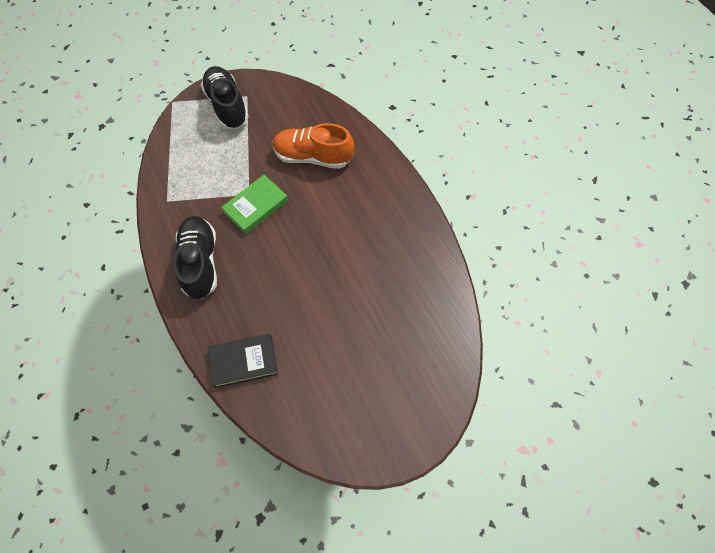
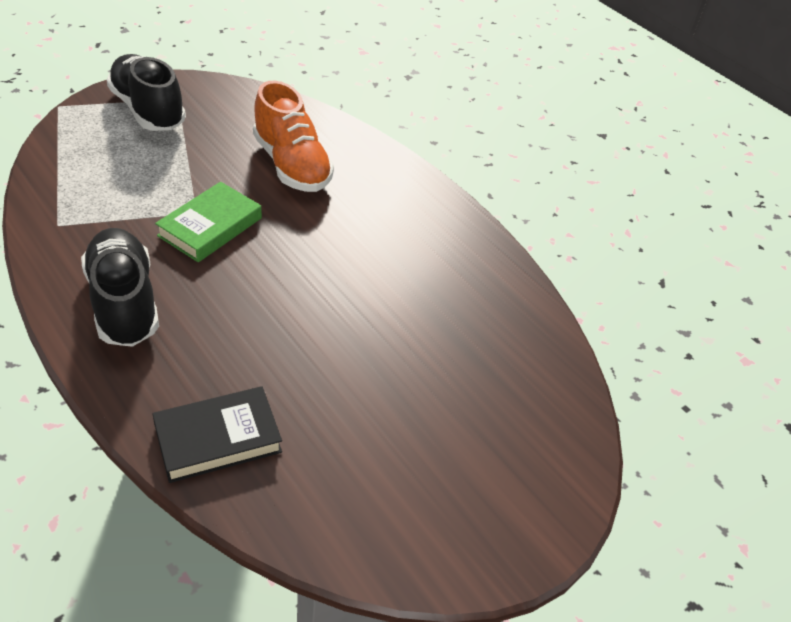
camera: 15 degrees left, 20 degrees down
orange shoe [273,123,354,169] -> orange shoe turned 120 degrees counterclockwise [253,81,334,192]

